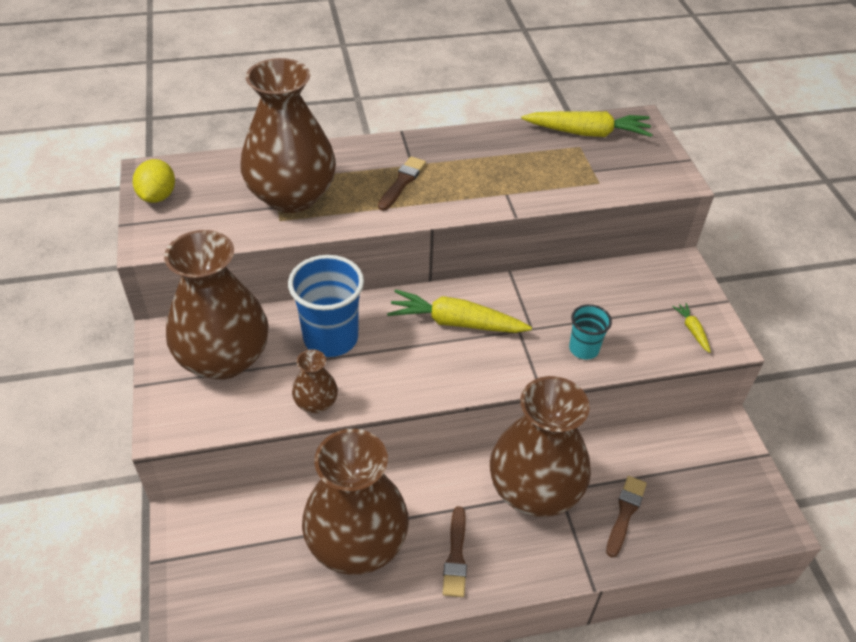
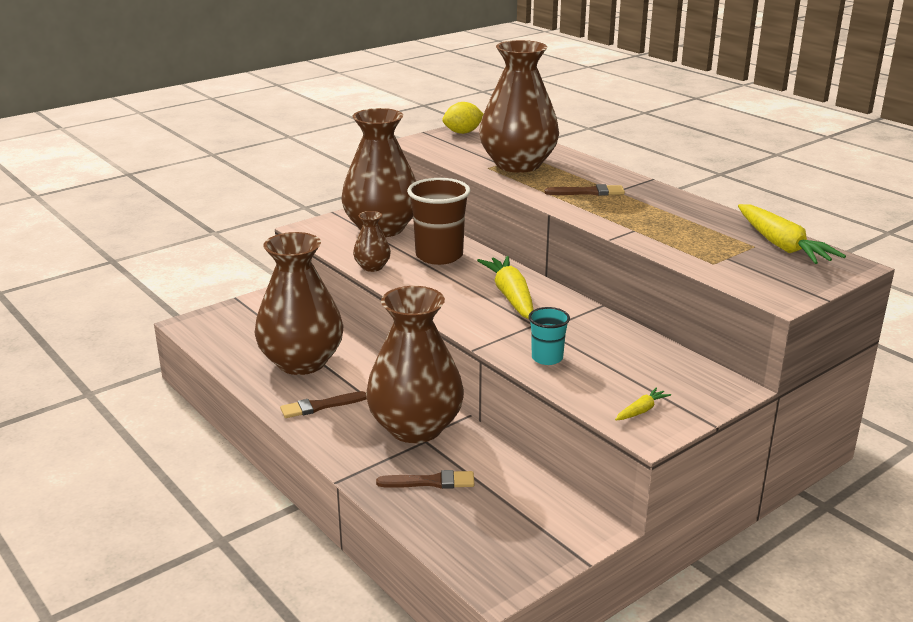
camera: 65 degrees right, 20 degrees down
blue cup [288,255,364,357] -> brown cup [407,178,470,265]

